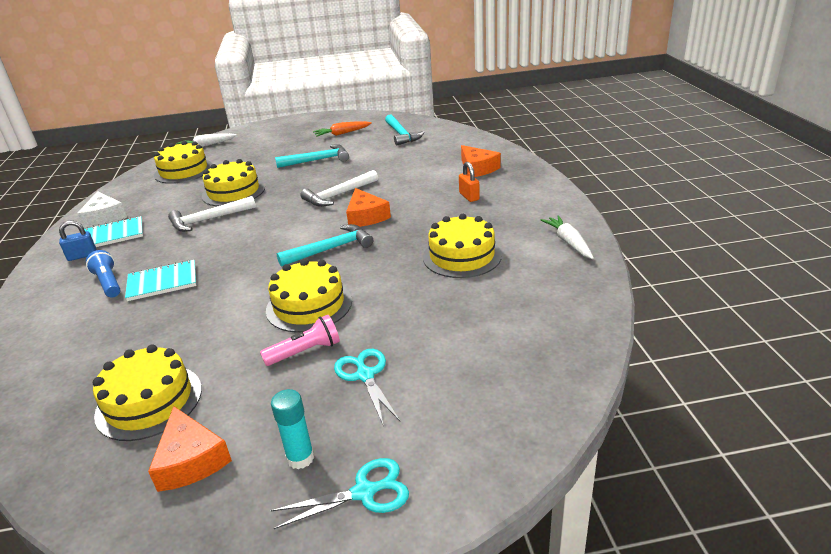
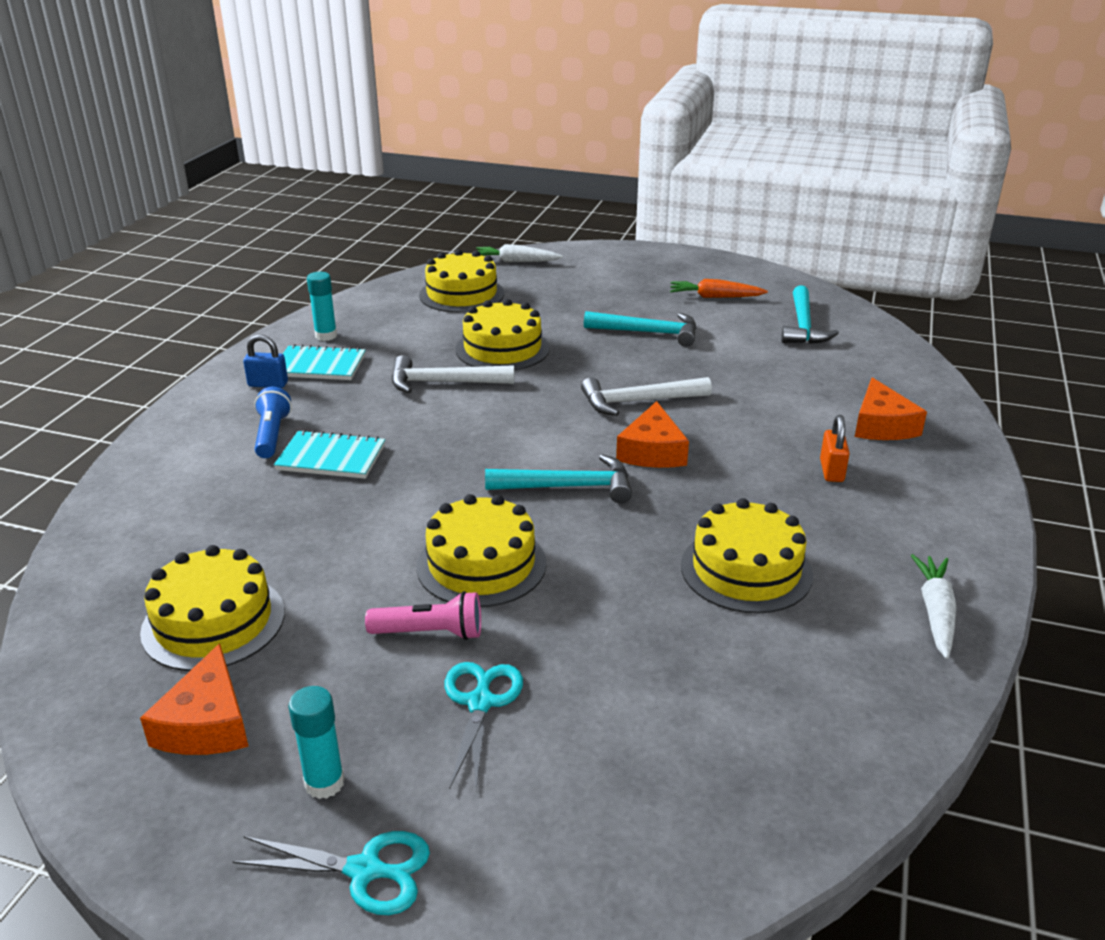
camera: 25 degrees right, 0 degrees up
white cheese [77,191,127,228] -> turquoise glue stick [307,272,337,341]

